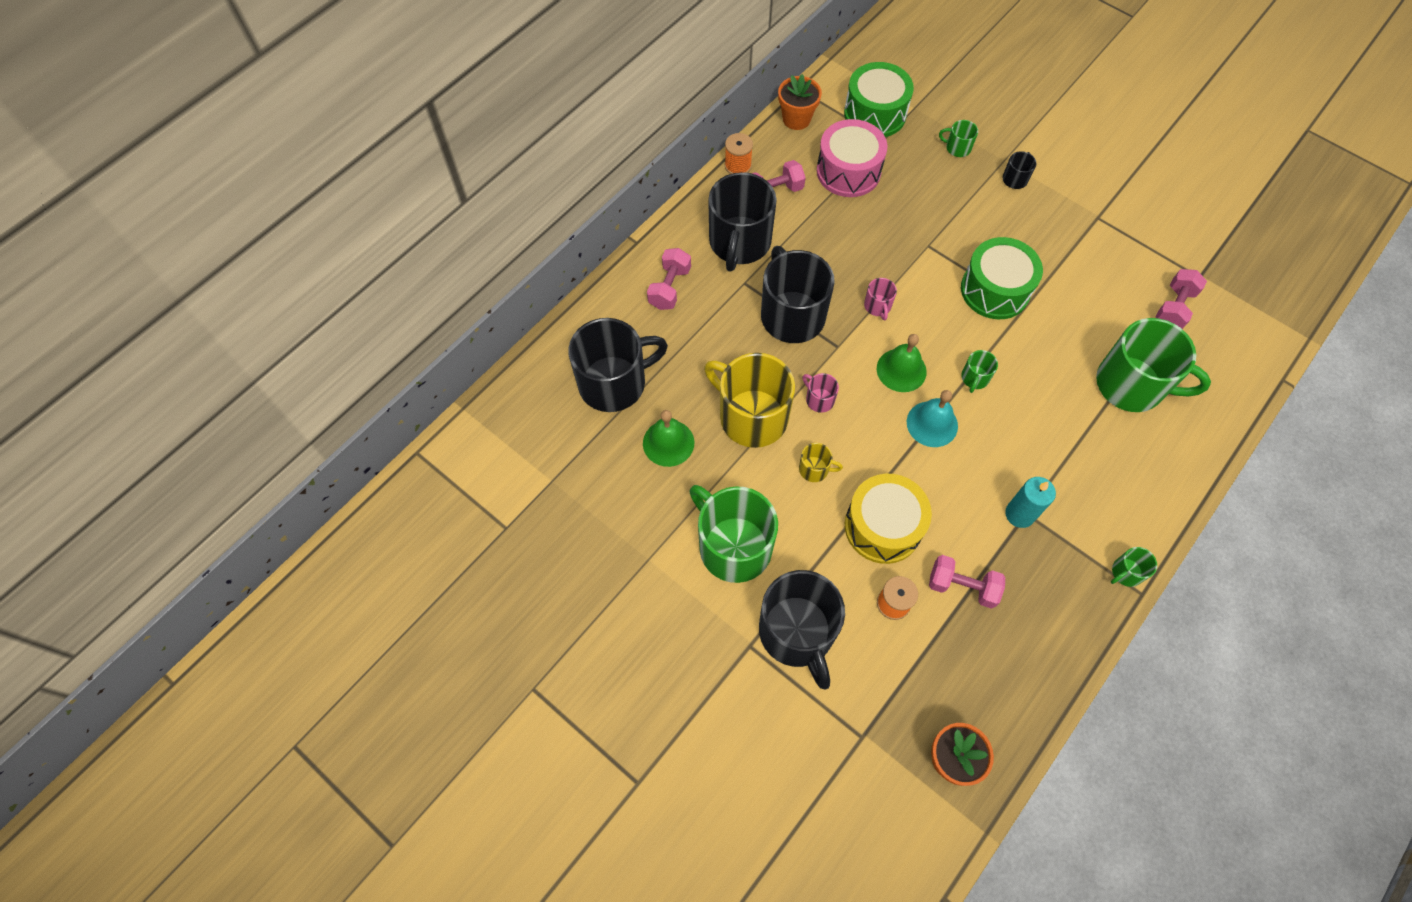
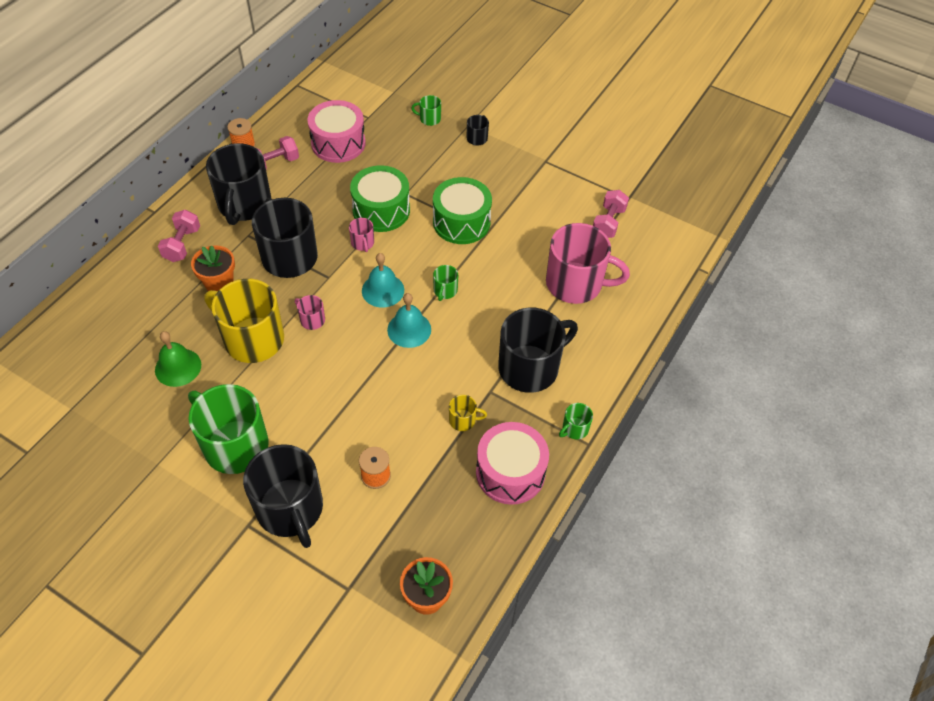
camera: 10 degrees left, 10 degrees down
black mug [568,318,668,412] -> black mug moved to [498,307,578,393]
orange flower pot [778,74,822,130] -> orange flower pot moved to [191,245,235,291]
yellow mug [799,443,843,482] -> yellow mug moved to [449,395,487,431]
green drum [844,62,914,137] -> green drum moved to [350,165,410,232]
yellow drum [845,474,932,564] -> none
green bell [877,334,927,392] -> turquoise bell [362,253,404,308]
pink dumbbell [929,555,1005,609] -> none
turquoise candle [1005,477,1056,528] -> none
green mug [1096,318,1211,412] -> pink mug [546,223,630,304]
none -> pink drum [476,422,549,505]

